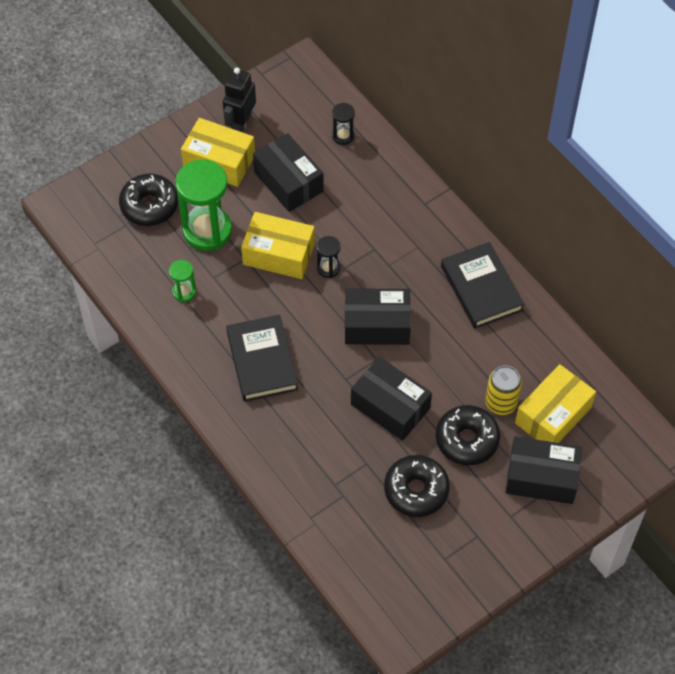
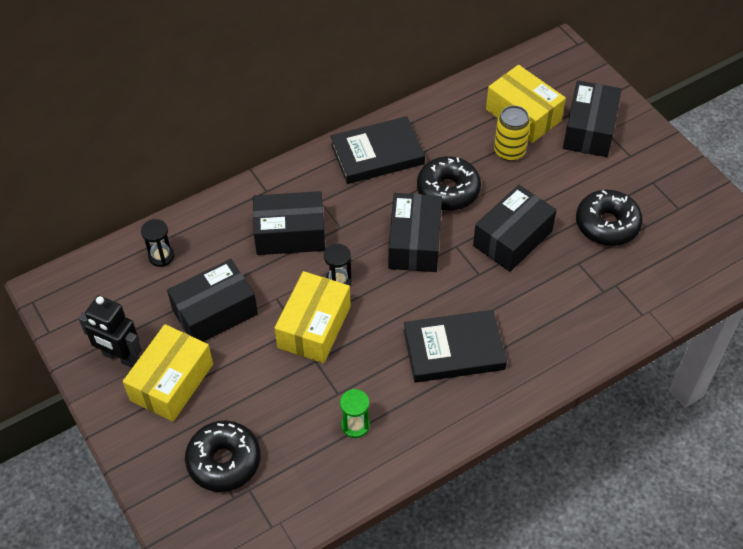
camera: 85 degrees left, 5 degrees down
green hourglass [175,159,232,251] -> none
black donut [436,405,500,465] -> black donut moved to [417,156,481,211]
none -> black box [253,191,325,255]

